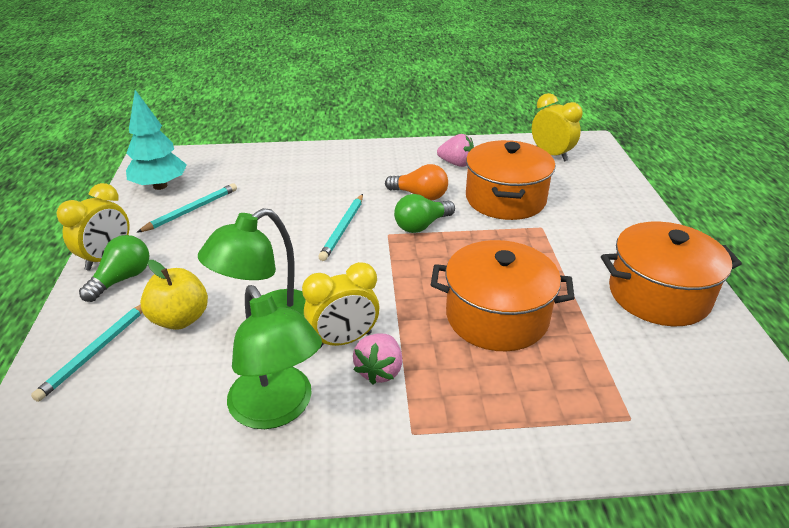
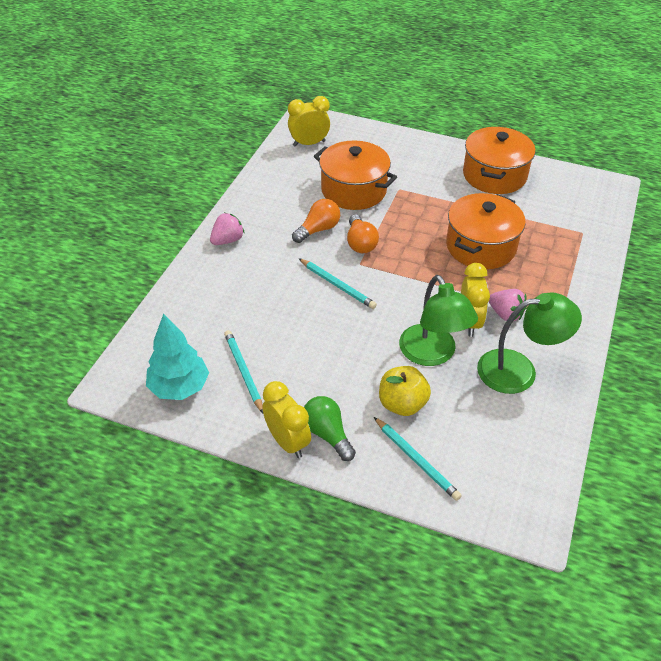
camera: 65 degrees left, 10 degrees up
green light bulb [394,194,455,233] -> orange light bulb [347,214,379,253]
pink strawberry [437,134,474,167] -> pink strawberry moved to [210,213,245,245]

